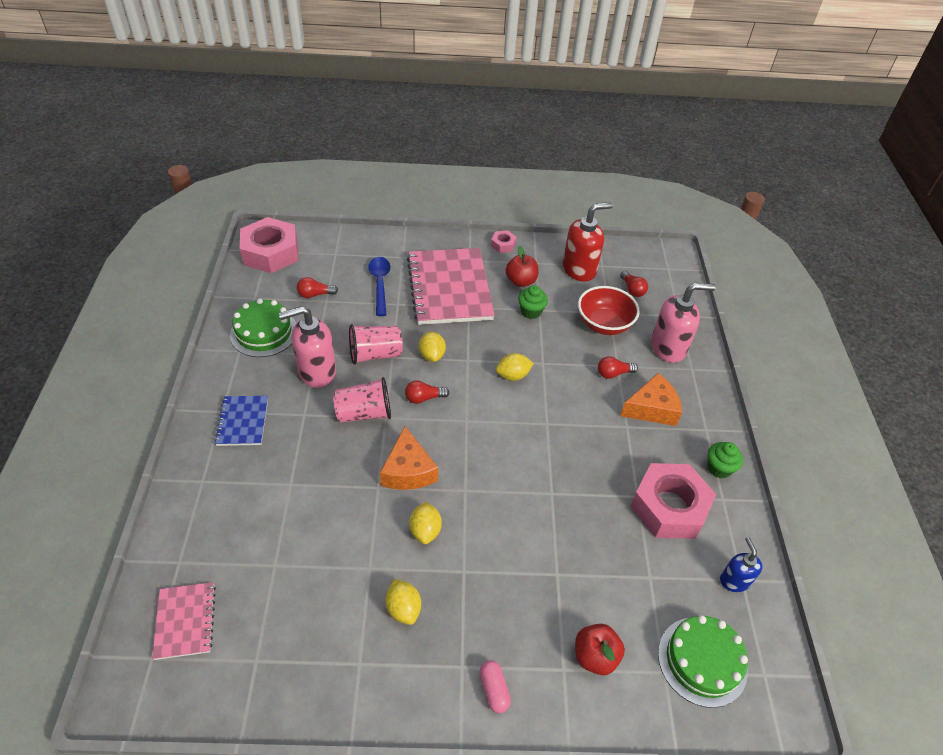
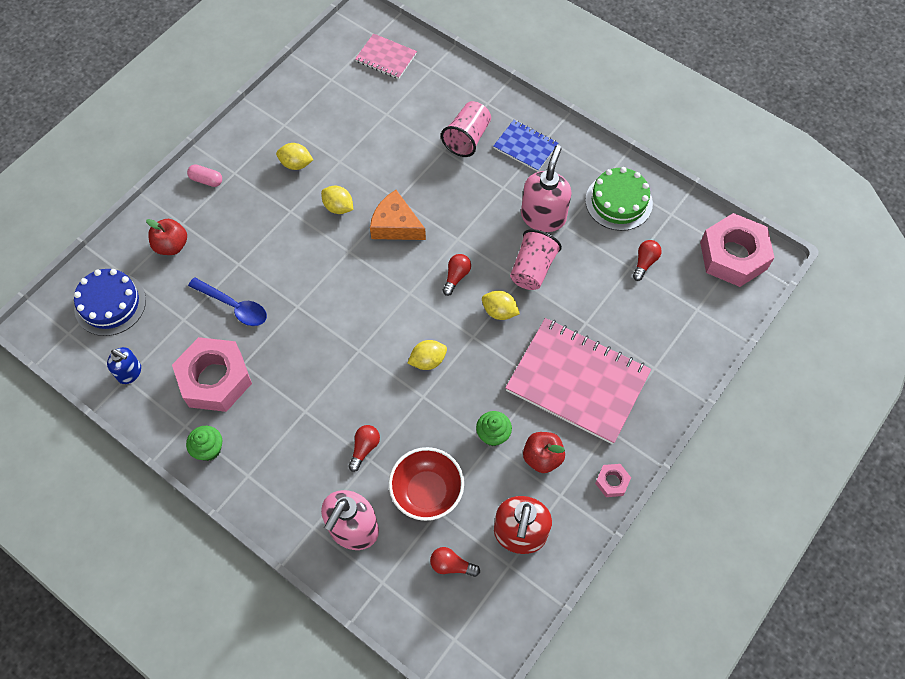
camera: 130 degrees right, 15 degrees up
pink cup [333,377,391,422] -> pink cup moved to [441,101,491,157]
blue spoon [368,257,391,316] -> blue spoon moved to [188,277,267,326]
yellow lemon [496,353,534,381] -> yellow lemon turned 45 degrees clockwise [408,340,447,370]
orange cheese [620,373,682,426] -> none
green cake [658,615,748,708] -> blue cake [74,269,146,336]

